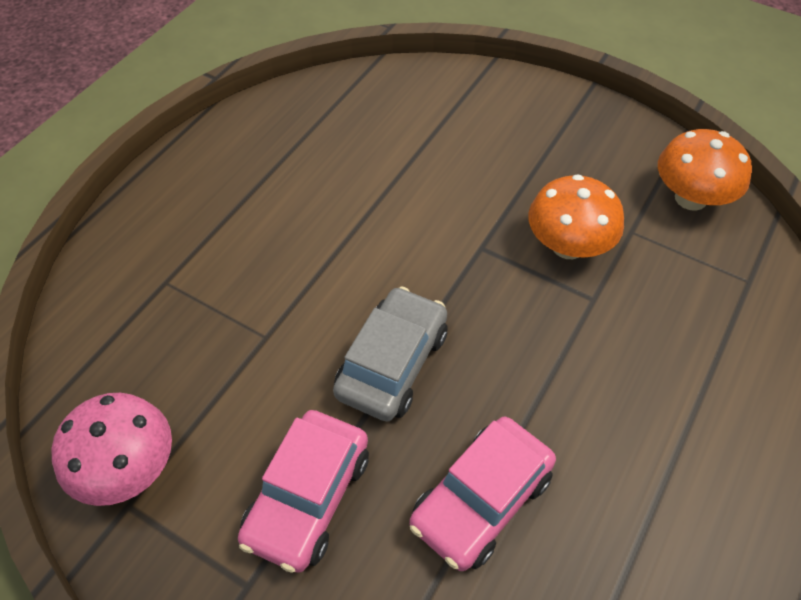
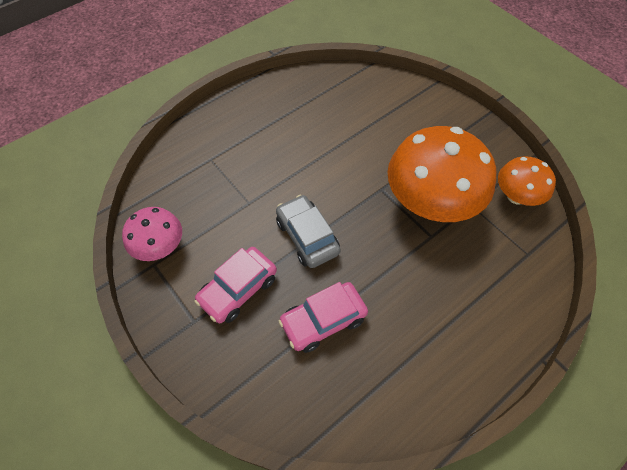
camera: 20 degrees right, 5 degrees up
grey car [333,286,448,422] -> grey car turned 75 degrees counterclockwise [276,195,341,268]
orange mushroom [529,174,624,259] -> orange mushroom [387,126,496,222], size x1.85

